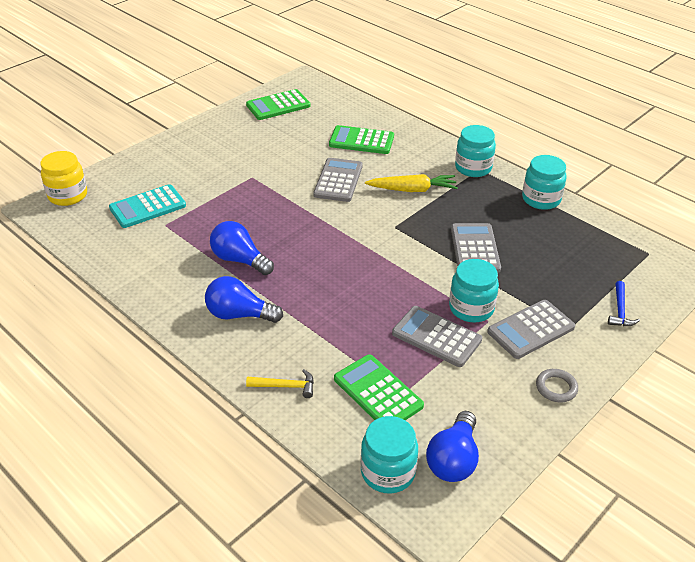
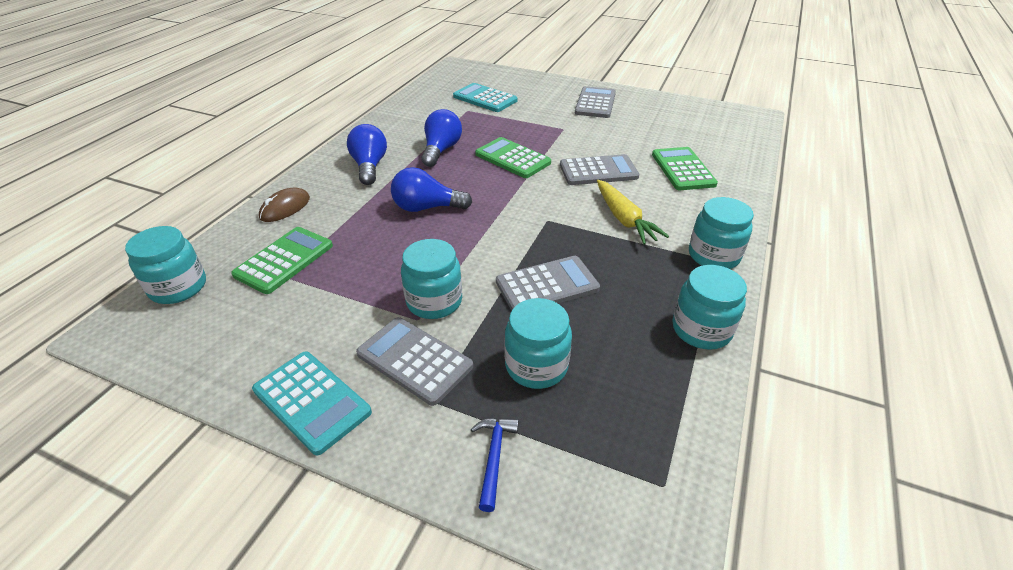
camera: 70 degrees right, 0 degrees up
yellow jar [40,151,87,206] -> none
green calculator [246,89,310,120] -> green calculator moved to [475,137,551,178]
yellow hammer [246,369,314,398] -> brown mouse [259,188,310,222]
grey calculator [392,306,482,367] -> grey calculator moved to [575,86,616,118]
blue light bulb [426,411,479,482] -> blue light bulb moved to [391,167,472,212]
grey ring [536,369,578,402] -> turquoise calculator [252,351,372,455]
blue hammer [608,281,640,326] -> blue hammer turned 105 degrees clockwise [470,418,519,512]
none -> turquoise jar [505,298,572,389]

